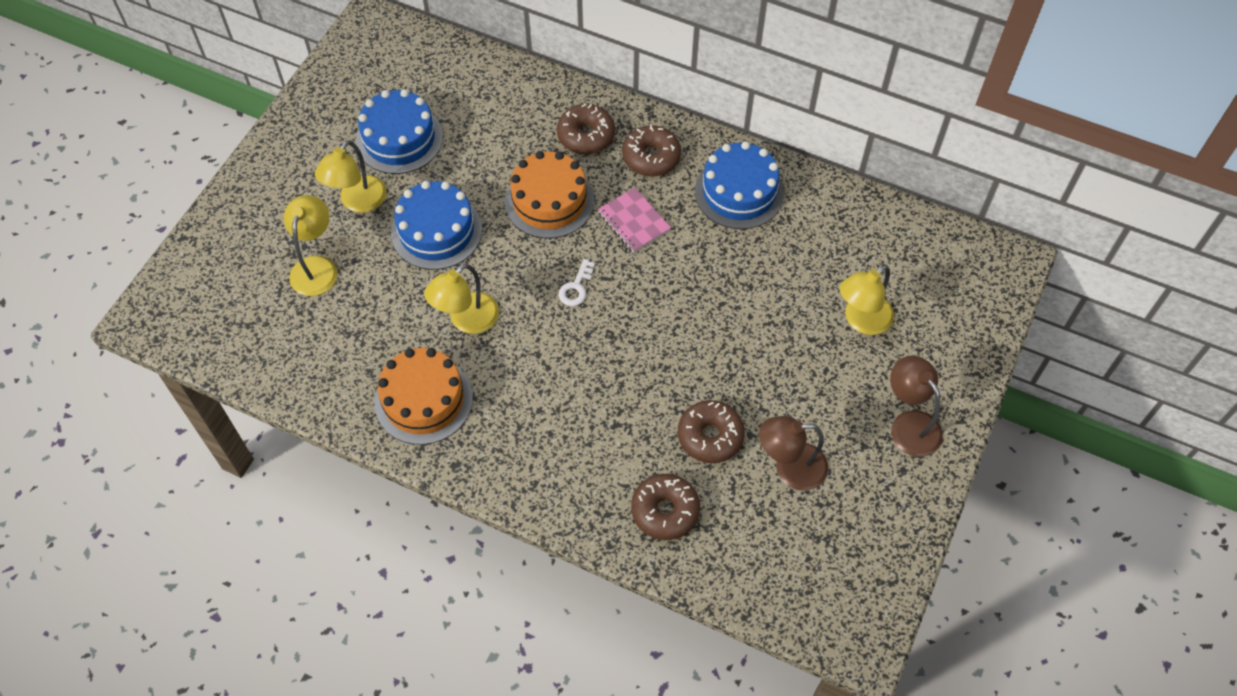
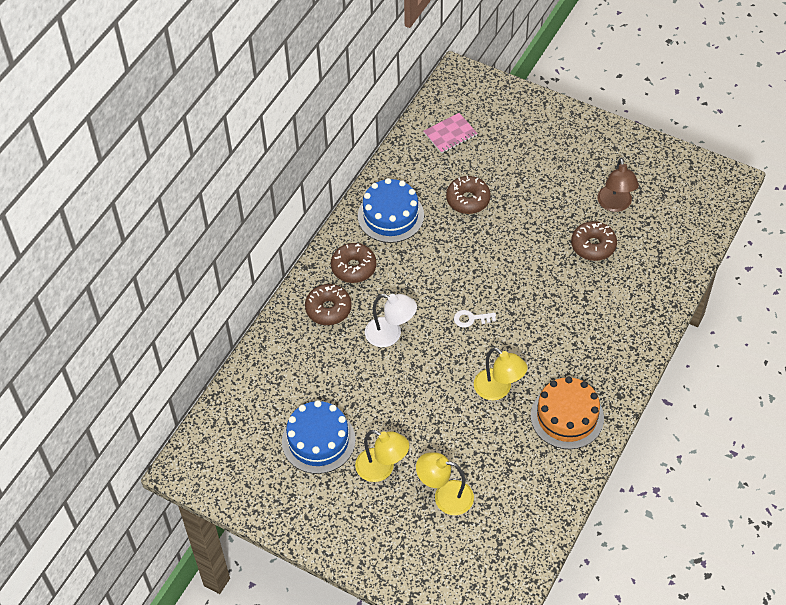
camera: 85 degrees left, 5 degrees down
blue cake [391,181,482,270] -> none
orange cake [505,151,594,238] -> white lamp [365,294,417,347]
white key [559,259,595,306] -> white key turned 150 degrees clockwise [454,310,496,328]
pink notebook [598,187,671,252] -> pink notebook moved to [424,113,478,154]
brown donut [631,474,700,540] -> brown donut moved to [446,176,491,214]
yellow lamp [840,265,894,335] -> none
brown lamp [890,355,943,457] -> none

